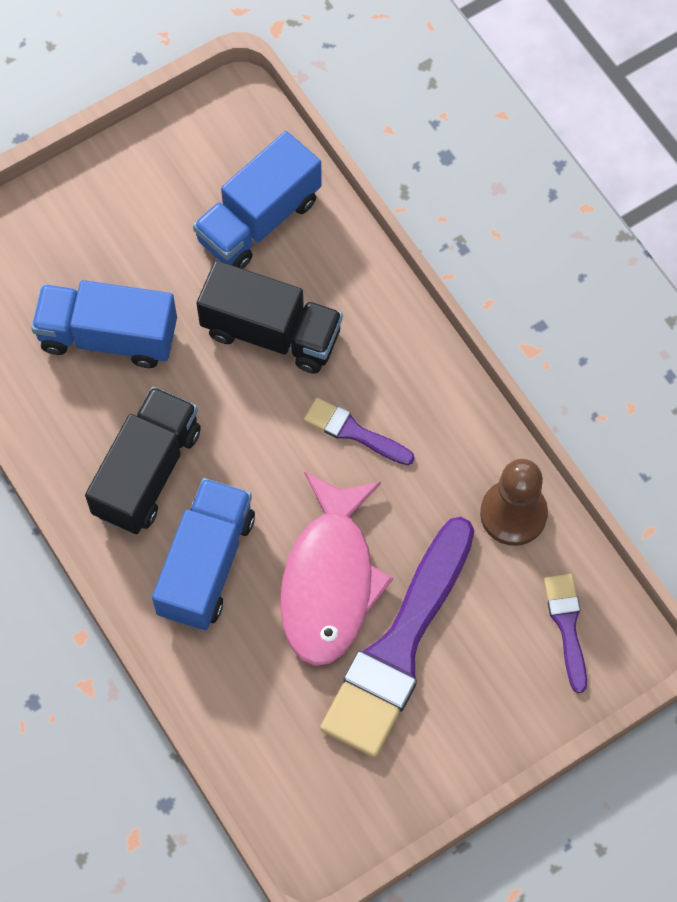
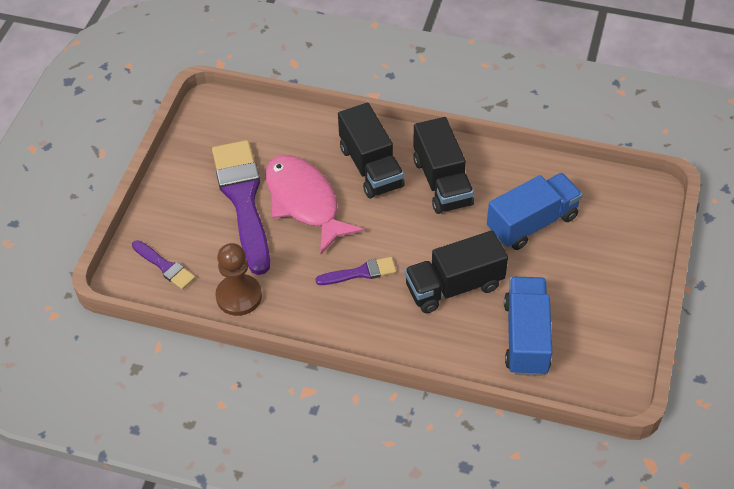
camera: 140 degrees right, 15 degrees down
blue truck [152,478,255,630] -> black truck [338,103,405,199]

